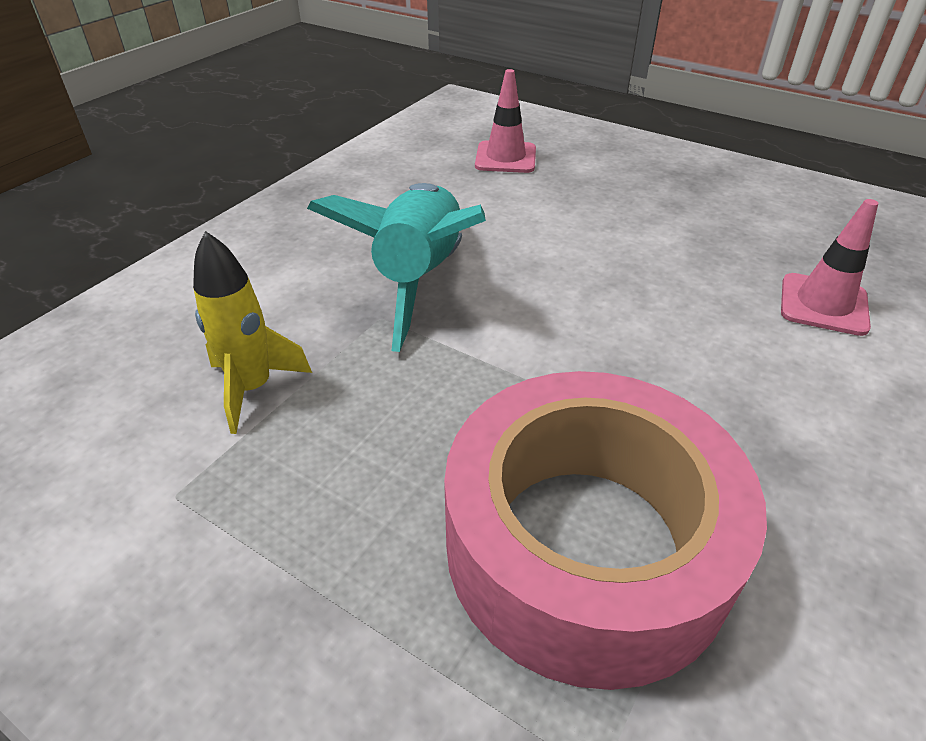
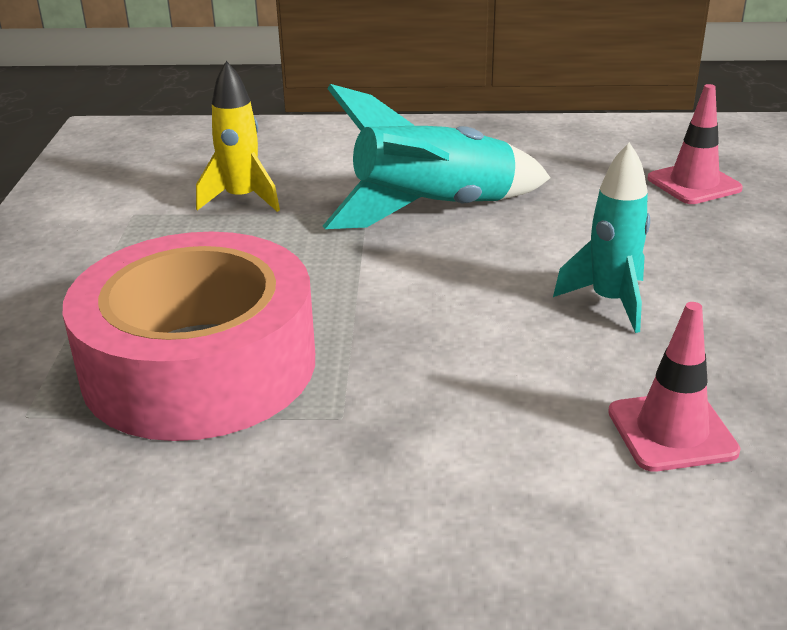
camera: 60 degrees right, 10 degrees down
none -> turquoise rocket [553,142,650,333]

